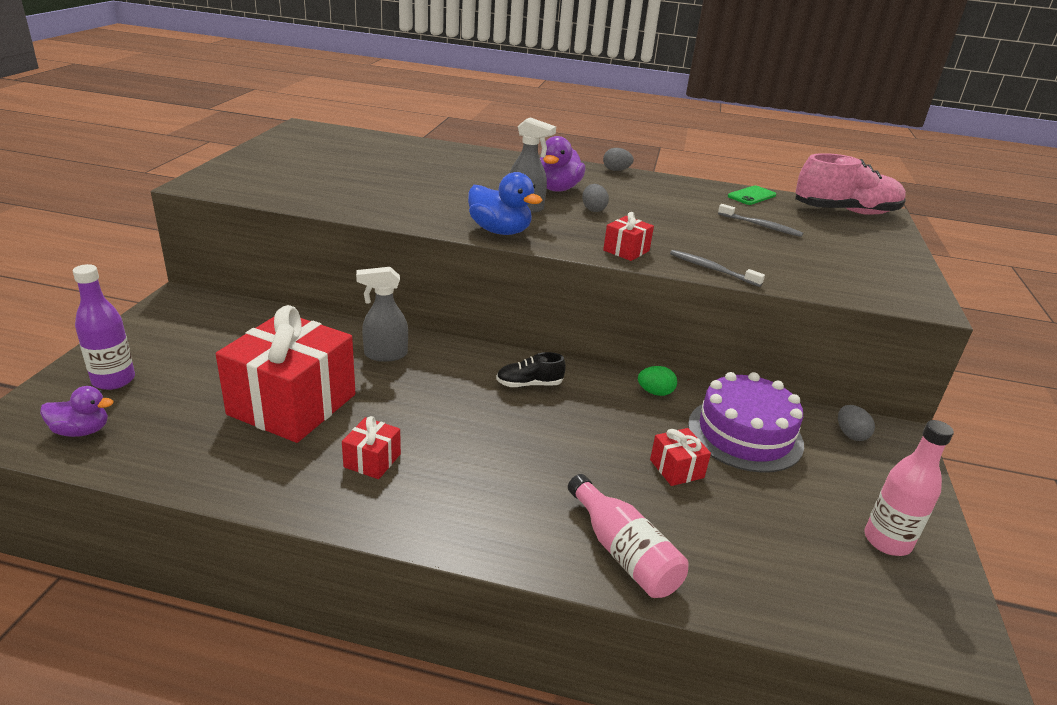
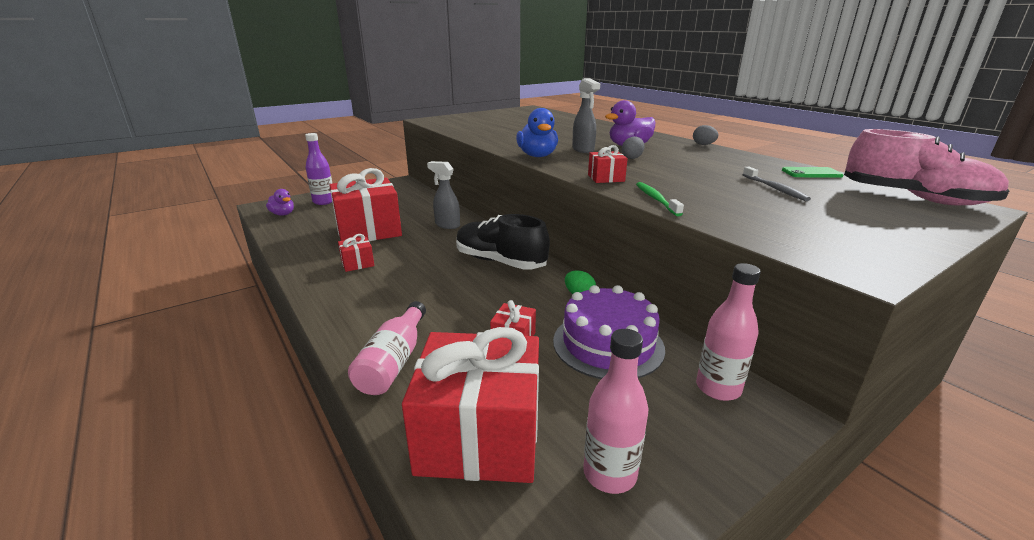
camera: 45 degrees right, 5 degrees down
black shoe [496,352,566,387] -> black shoe [456,214,550,270], size x2.04
grey toothbrush [670,250,765,287] -> green toothbrush [636,182,684,216]
grey egg [838,405,875,441] -> pink bottle [696,263,761,401]
none -> red gift [402,327,539,483]

